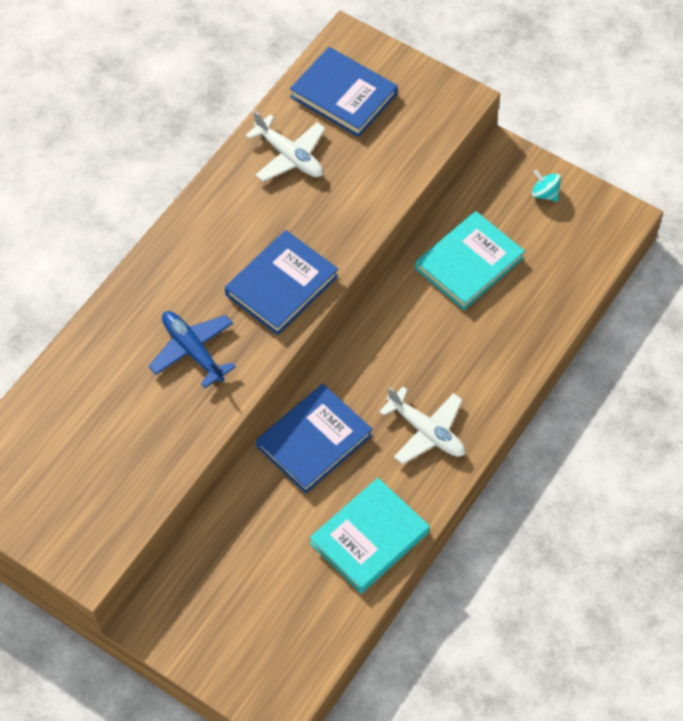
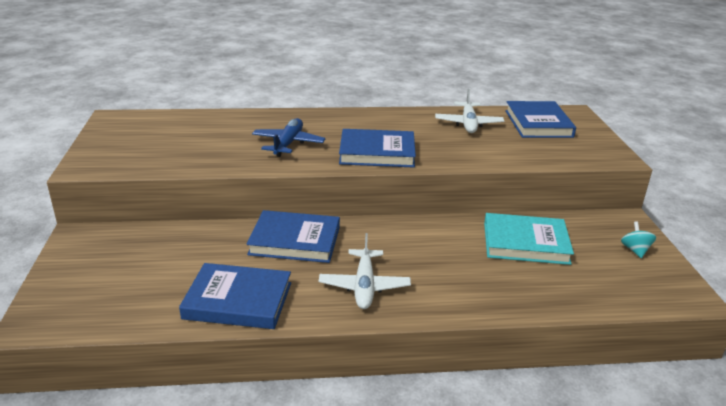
camera: 50 degrees right, 30 degrees down
turquoise book [310,478,430,593] -> blue book [179,263,291,329]

